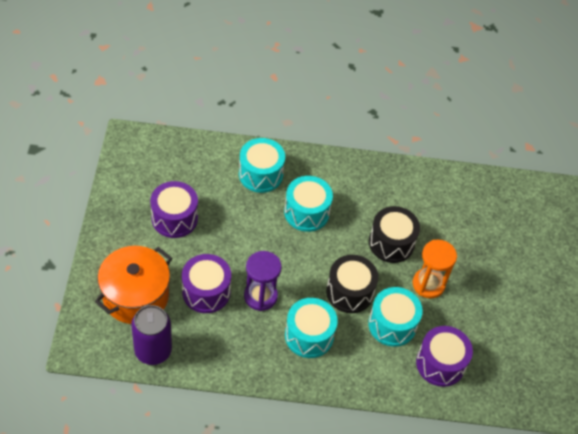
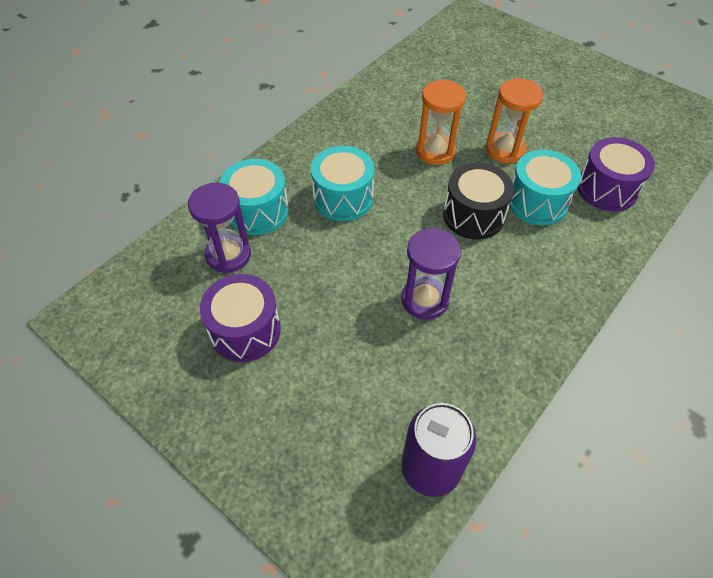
camera: 50 degrees left, 0 degrees up
orange pot [95,246,172,324] -> none
purple drum [182,254,231,313] -> none
turquoise drum [285,298,338,358] -> none
black drum [369,206,420,263] -> orange hourglass [416,79,466,165]
none -> purple hourglass [188,183,251,273]

